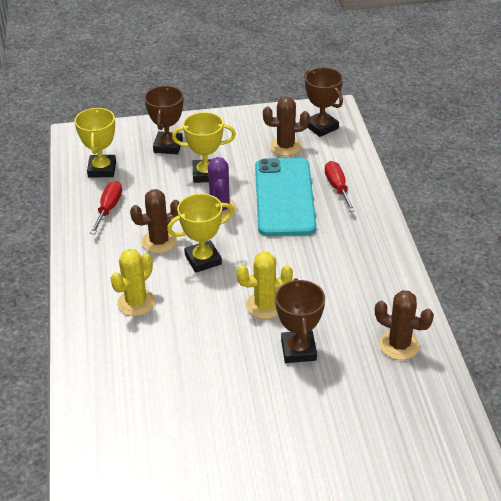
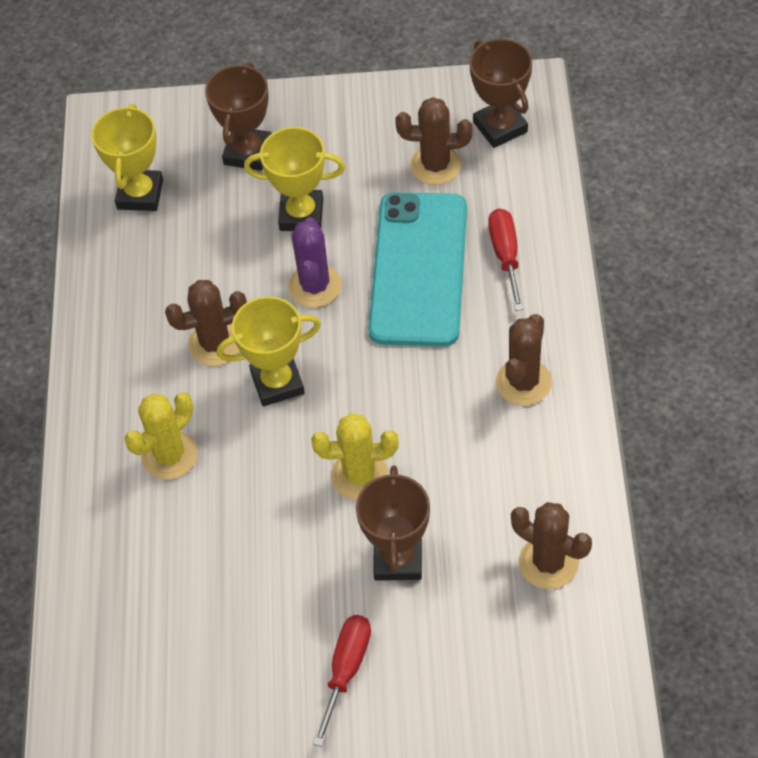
camera: 10 degrees right, 15 degrees up
red screwdriver [90,181,122,234] -> red screwdriver moved to [313,615,371,747]
none -> brown cactus [496,314,552,406]

